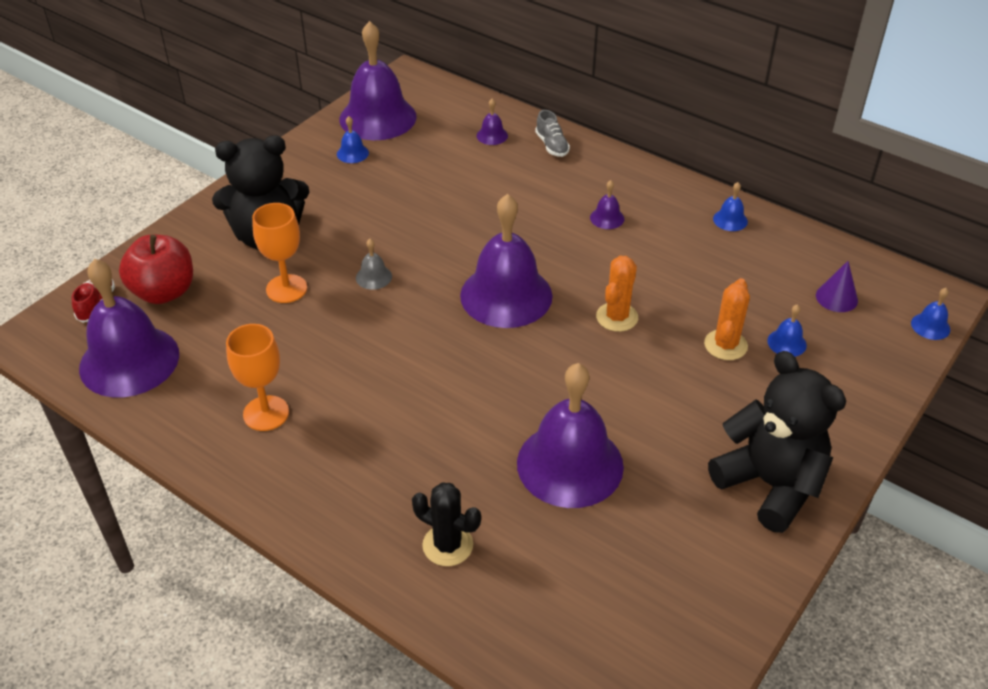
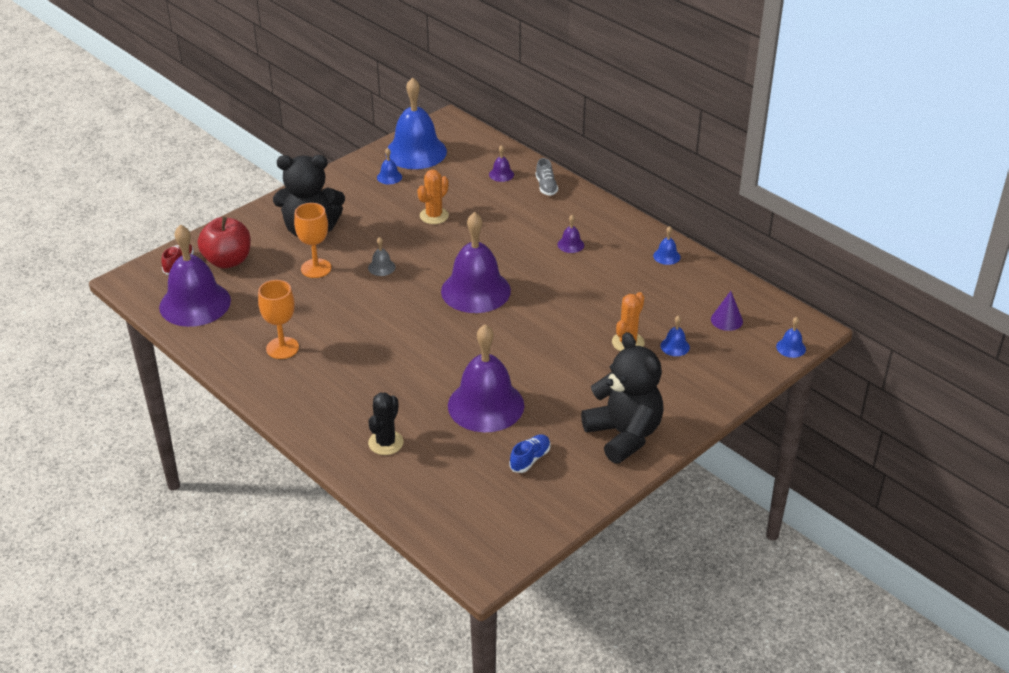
camera: 10 degrees right, 5 degrees down
purple bell [339,21,417,140] -> blue bell [386,77,447,169]
black cactus [412,482,481,566] -> black cactus turned 75 degrees clockwise [368,393,404,455]
orange cactus [596,256,638,332] -> orange cactus moved to [417,170,449,224]
none -> blue shoe [510,434,550,473]

